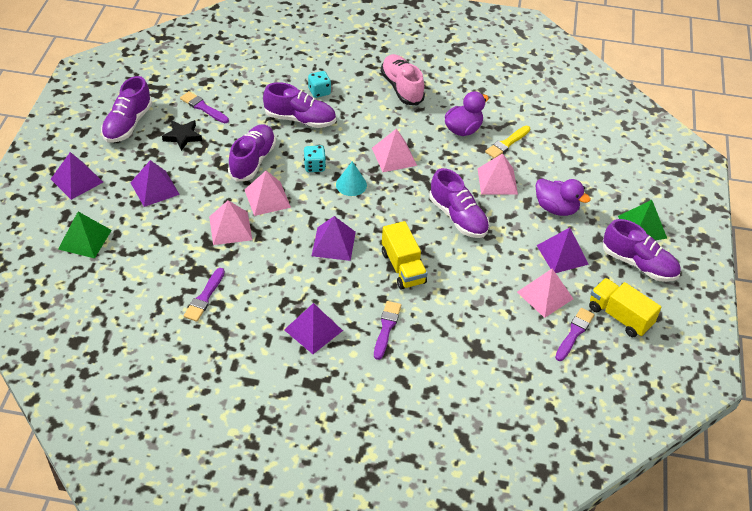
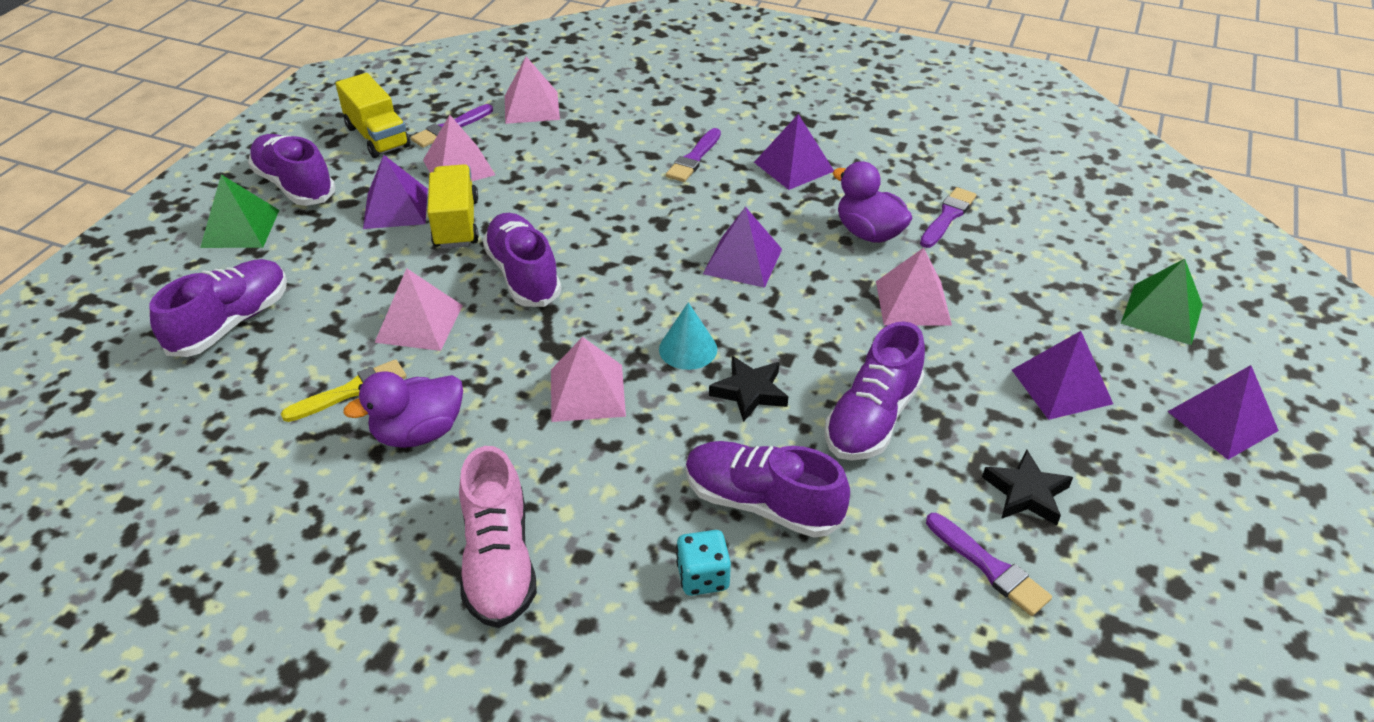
camera: 165 degrees left, 5 degrees down
purple shoe [101,76,152,143] -> purple shoe moved to [149,259,287,357]
pink pyramid [245,171,291,216] -> pink pyramid moved to [505,57,560,124]
turquoise dice [304,145,326,172] -> black star [709,356,788,422]
yellow truck [382,221,427,290] -> yellow truck moved to [428,164,479,249]
purple duck [536,179,591,216] -> purple duck moved to [833,161,912,243]

